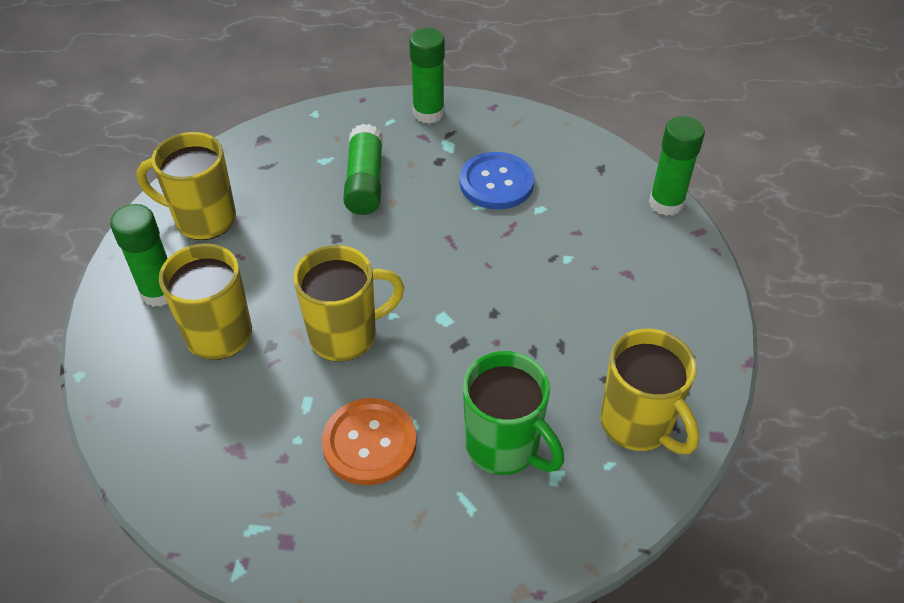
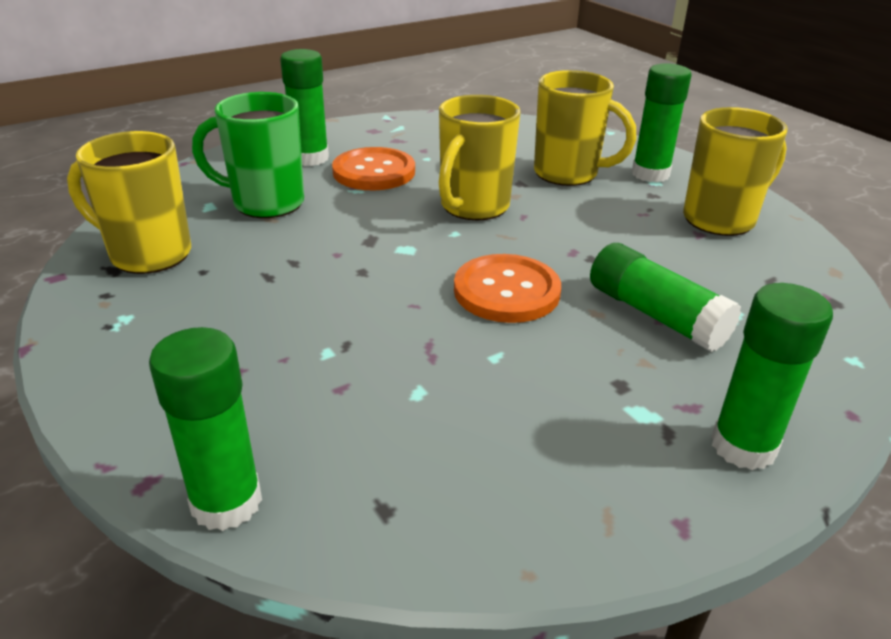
camera: 140 degrees right, 15 degrees down
blue button [460,152,534,210] -> none
none -> green glue stick [280,49,329,166]
none -> orange button [454,254,561,323]

